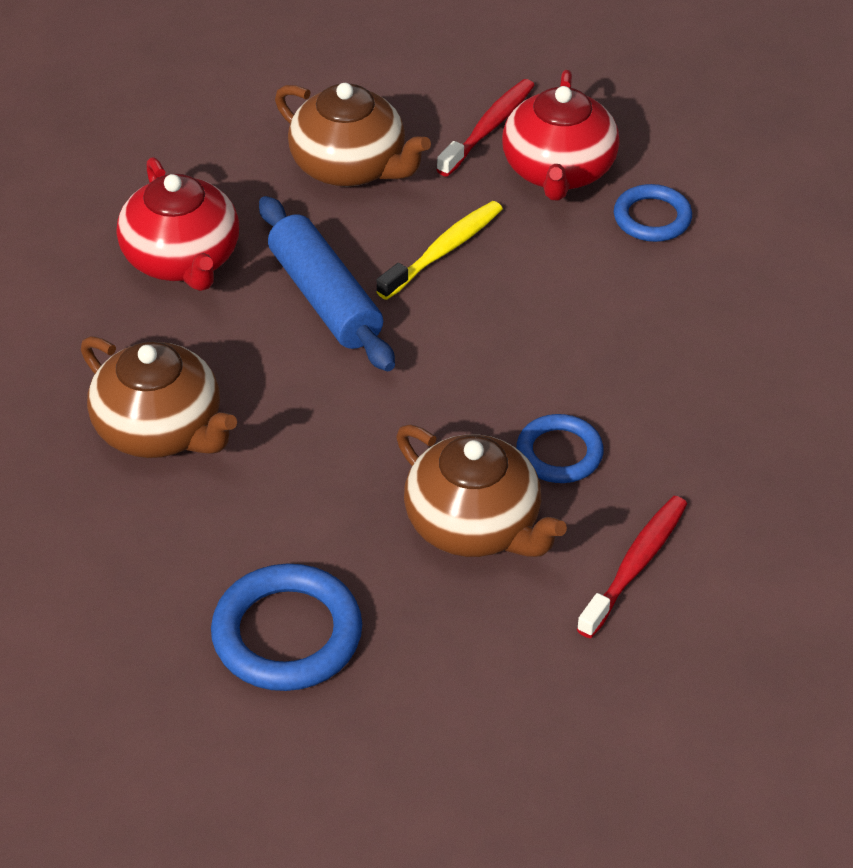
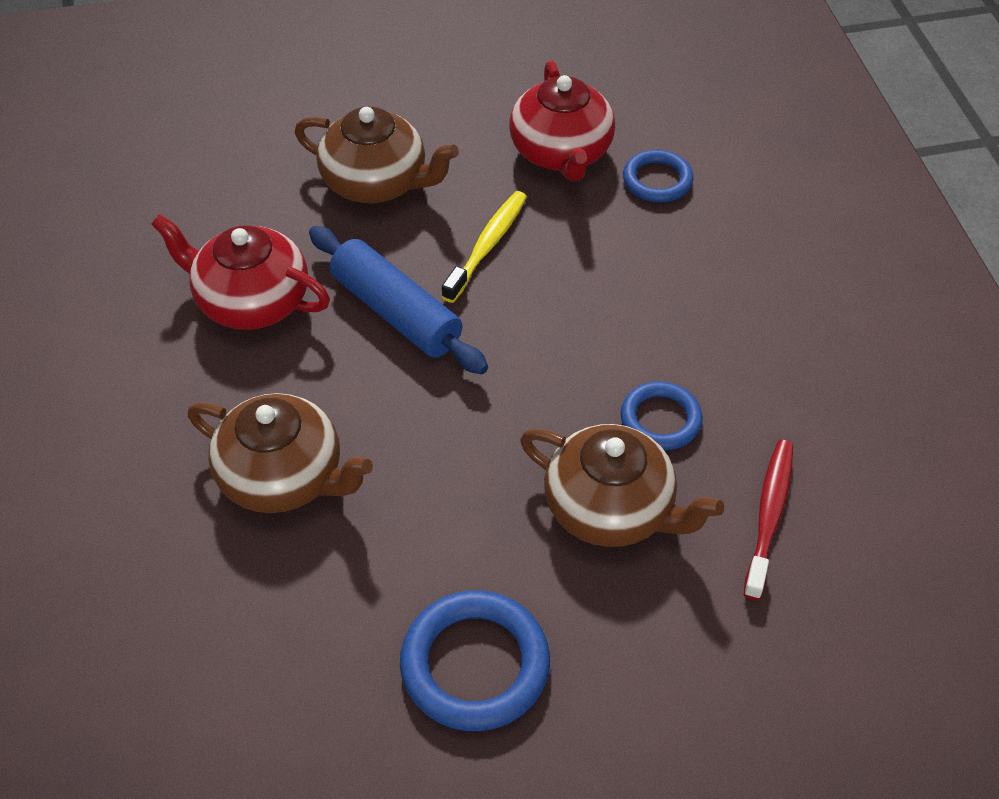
camera: 15 degrees left, 5 degrees up
red teapot [117,157,239,291] -> red teapot turned 150 degrees clockwise [151,214,330,330]
red toothbrush [437,79,535,177] -> none

